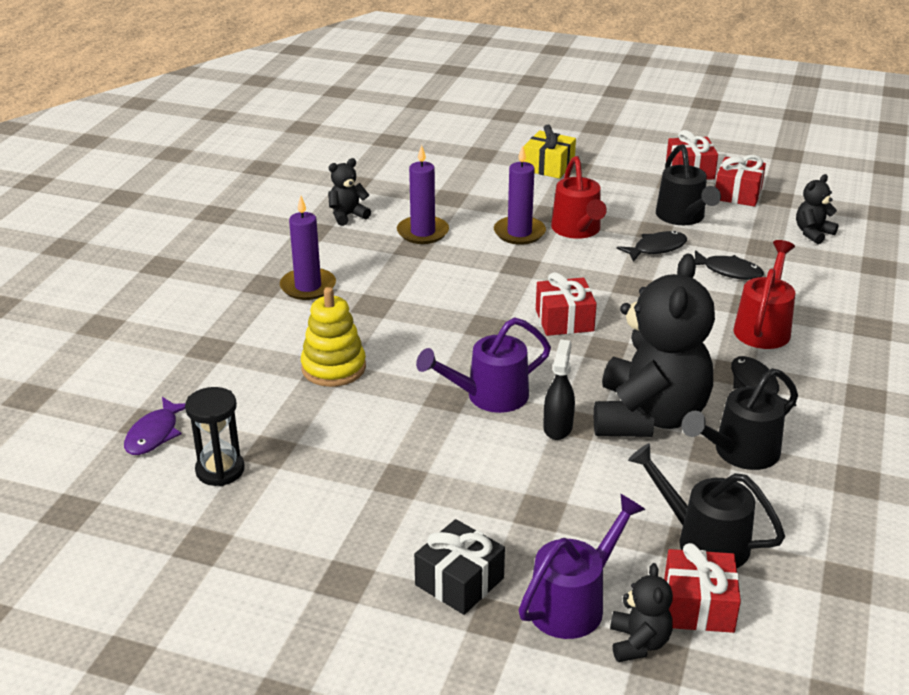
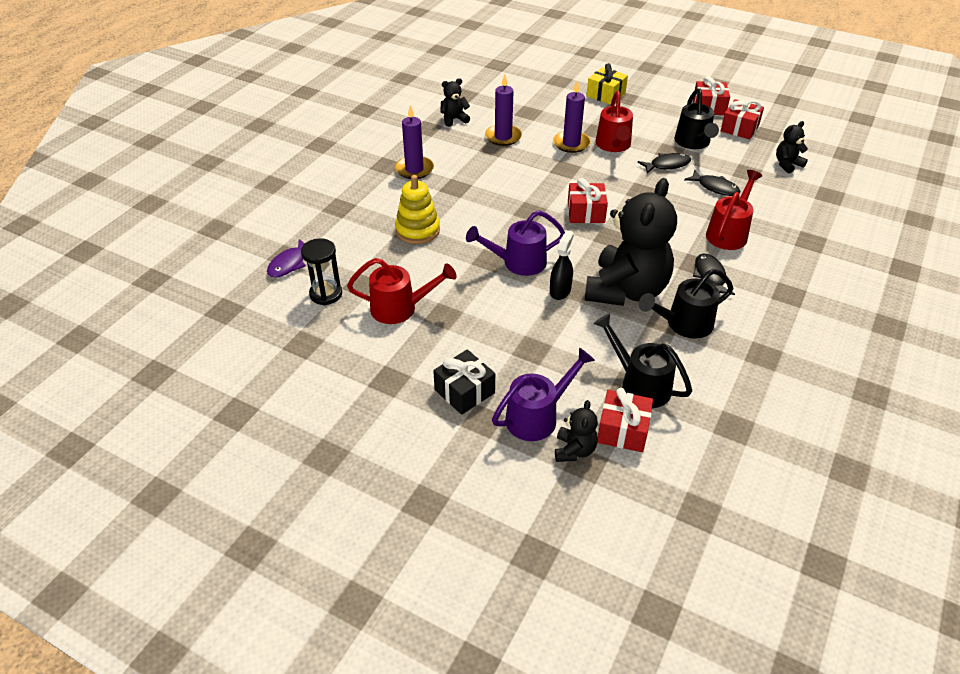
camera: 10 degrees right, 10 degrees up
none -> red watering can [347,258,456,324]

